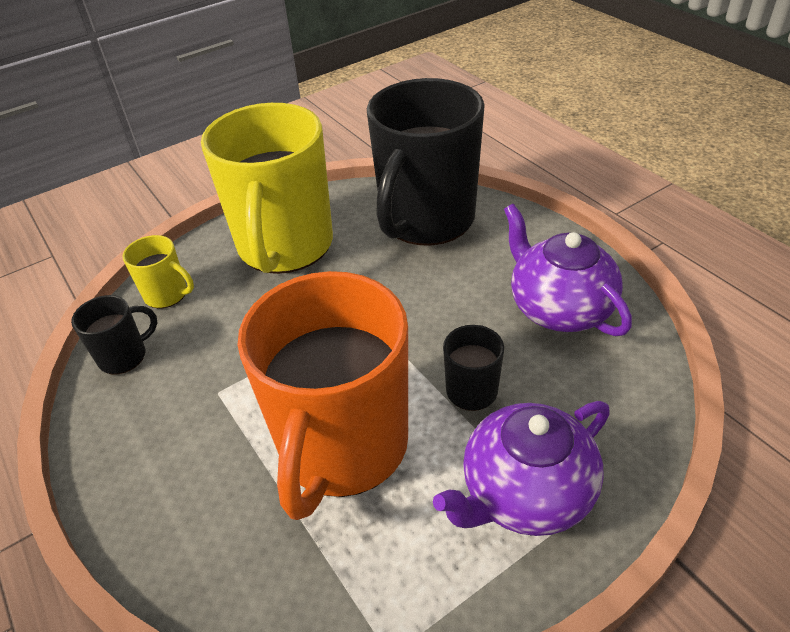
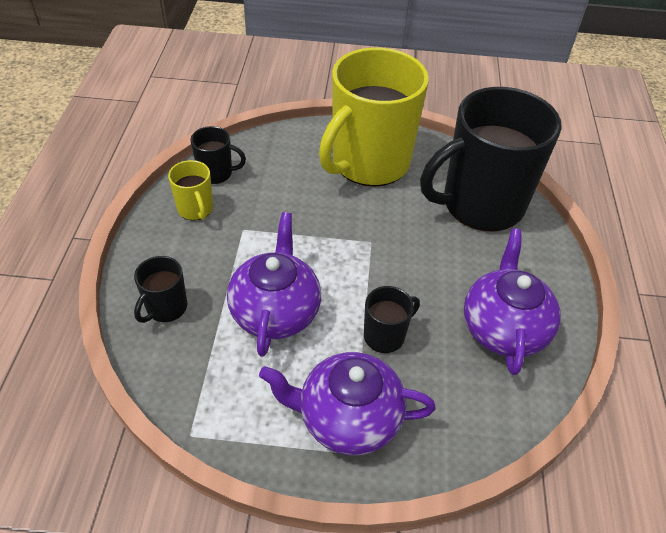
camera: 35 degrees right, 5 degrees up
yellow mug [122,235,194,309] -> yellow mug moved to [168,160,213,220]
orange mug [238,271,408,520] -> purple teapot [227,212,321,357]
none -> black mug [134,256,187,323]

